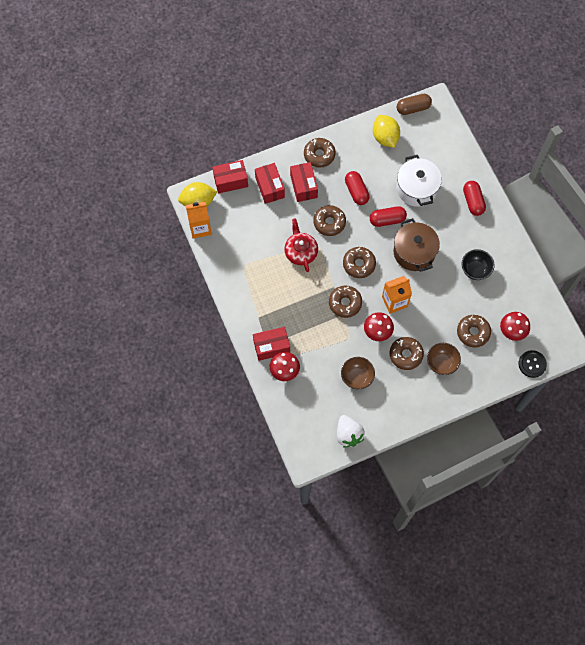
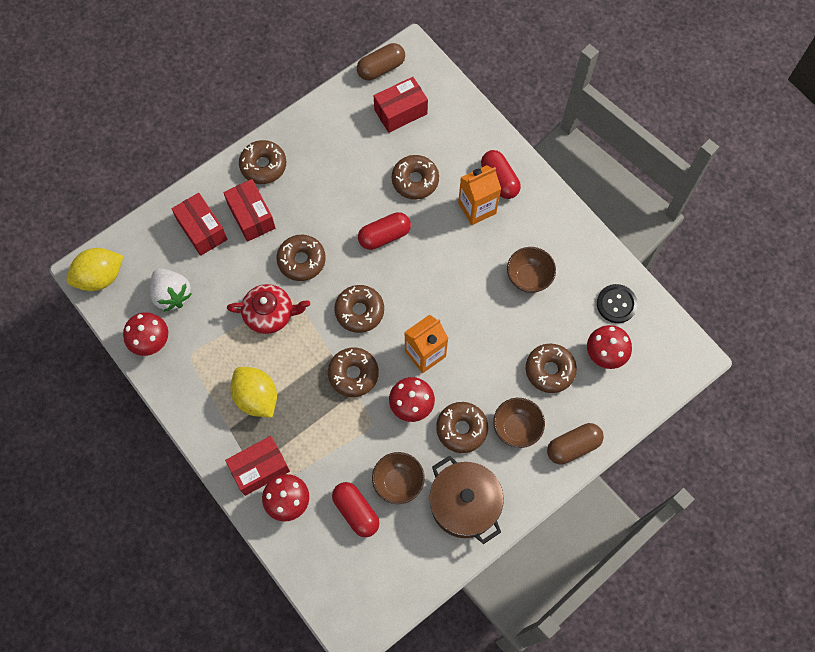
camera: 15 degrees left, 0 degrees up
orange carton [186,202,212,239] -> orange carton moved to [458,165,501,225]
red box [212,160,248,194] -> red box moved to [374,77,428,133]
red teapot [284,218,318,272] -> red teapot turned 120 degrees clockwise [227,284,310,334]
white strawberry [337,415,365,447] -> white strawberry moved to [150,268,192,312]
red capsule [345,171,370,205] -> red capsule moved to [332,482,379,537]
yellow lemon [373,115,400,148] -> yellow lemon moved to [230,367,277,418]
brown pot [394,218,440,272] -> brown pot moved to [429,455,504,544]
white pot [397,155,442,207] -> brown donut [392,155,439,199]
black bowl [462,249,494,280] -> brown bowl [507,247,556,293]
black button [518,350,547,378] -> black button moved to [597,284,638,323]
none -> red mushroom [123,312,168,356]
none -> brown capsule [547,423,604,465]

